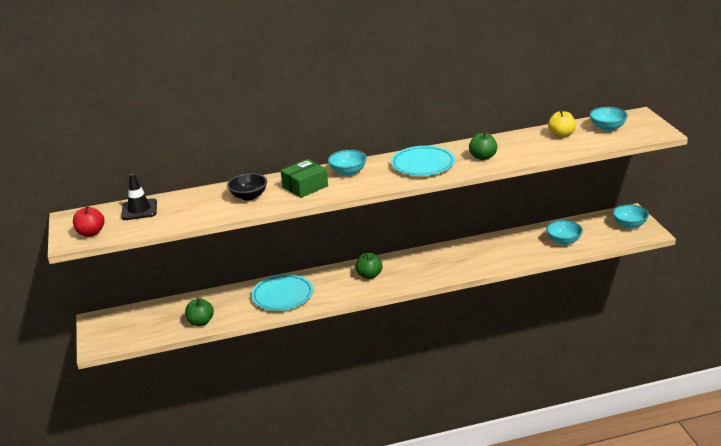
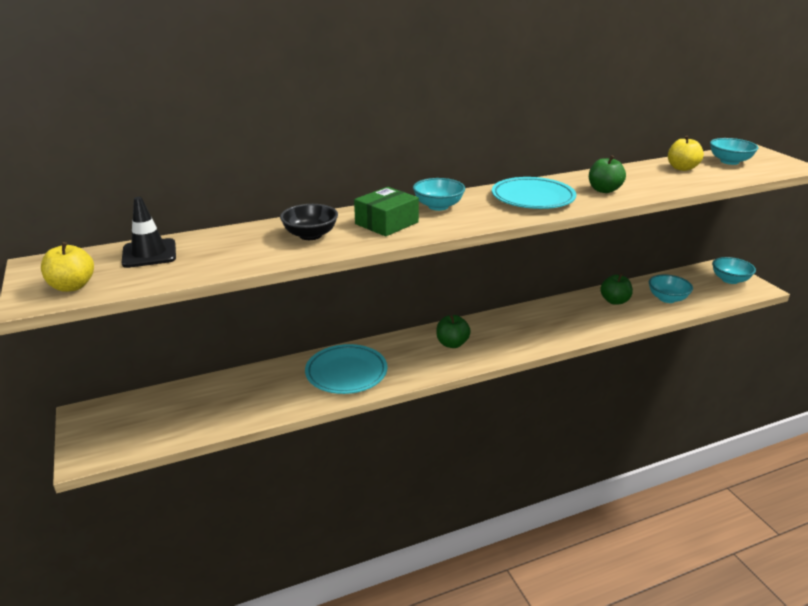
camera: 10 degrees left, 0 degrees up
red apple [73,206,104,237] -> yellow apple [41,242,94,292]
green apple [185,298,214,326] -> green apple moved to [600,273,633,305]

